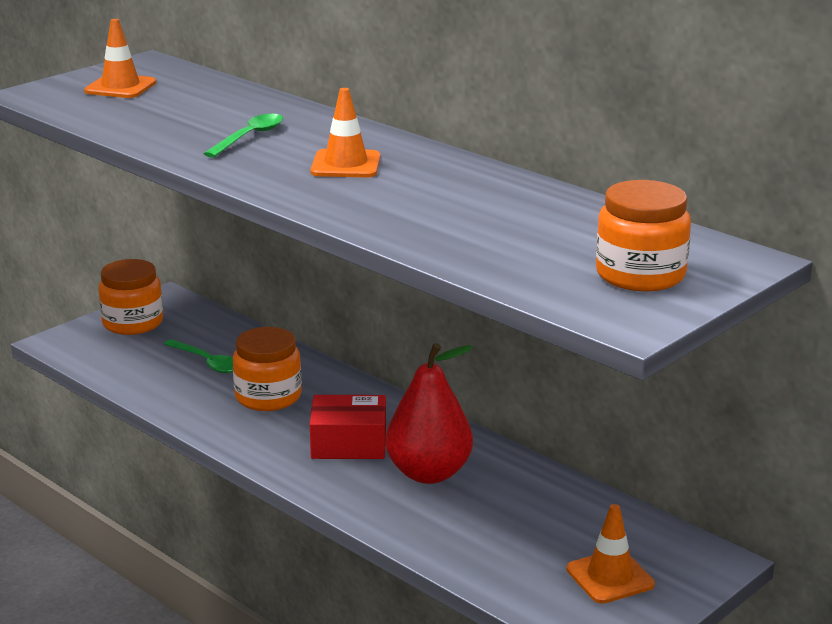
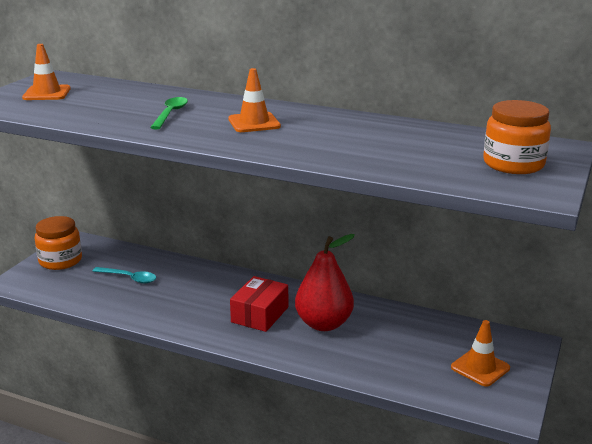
camera: 20 degrees left, 0 degrees up
green spoon [164,339,233,373] -> turquoise spoon [93,267,156,284]
orange jar [233,327,302,411] -> none
red box [310,395,386,459] -> red box turned 45 degrees counterclockwise [230,276,288,332]

